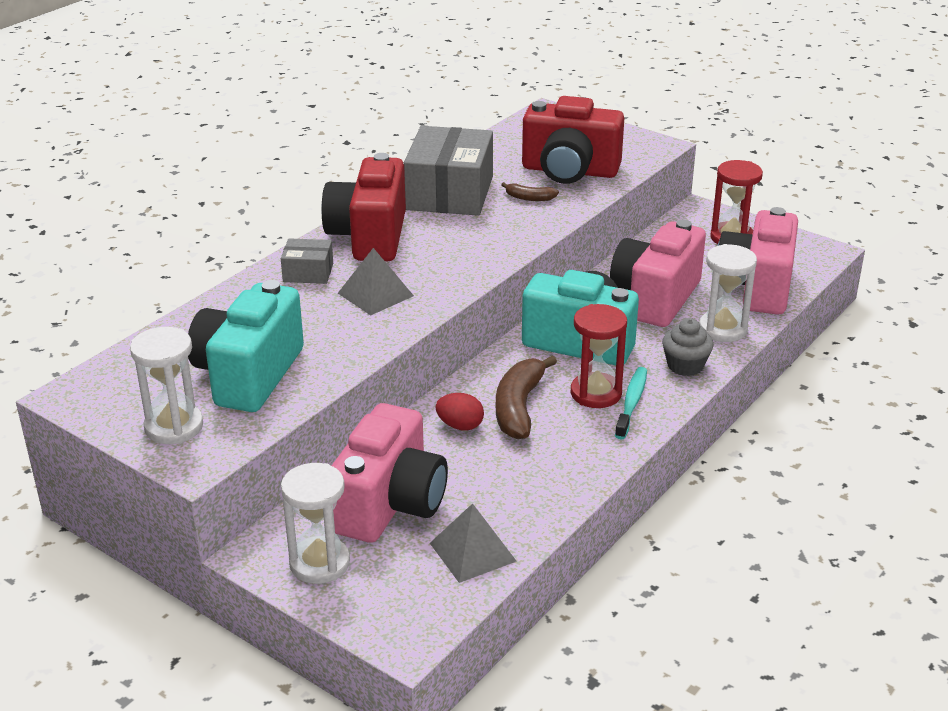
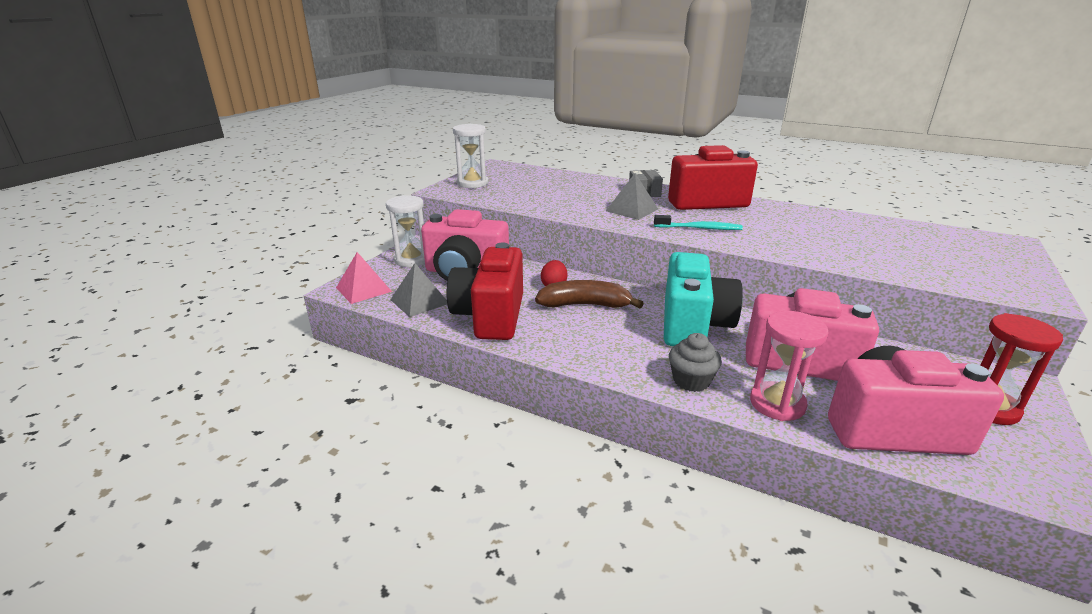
camera: 80 degrees right, 5 degrees down
turquoise camera [188,280,304,412] -> none
grey box [404,126,493,216] -> none
brown banana [501,182,559,201] -> none
red camera [522,96,624,184] -> red camera moved to [447,243,523,340]
red hourglass [571,304,627,408] -> none
turquoise toothbrush [615,367,647,439] -> turquoise toothbrush moved to [654,215,743,230]
white hourglass [699,244,757,342] -> pink hourglass [750,311,829,421]
none -> pink pyramid [336,252,392,304]

